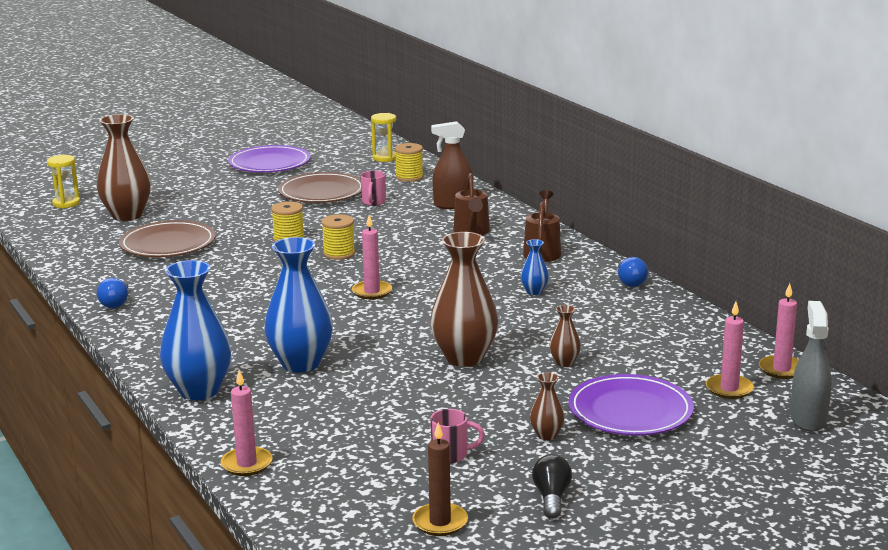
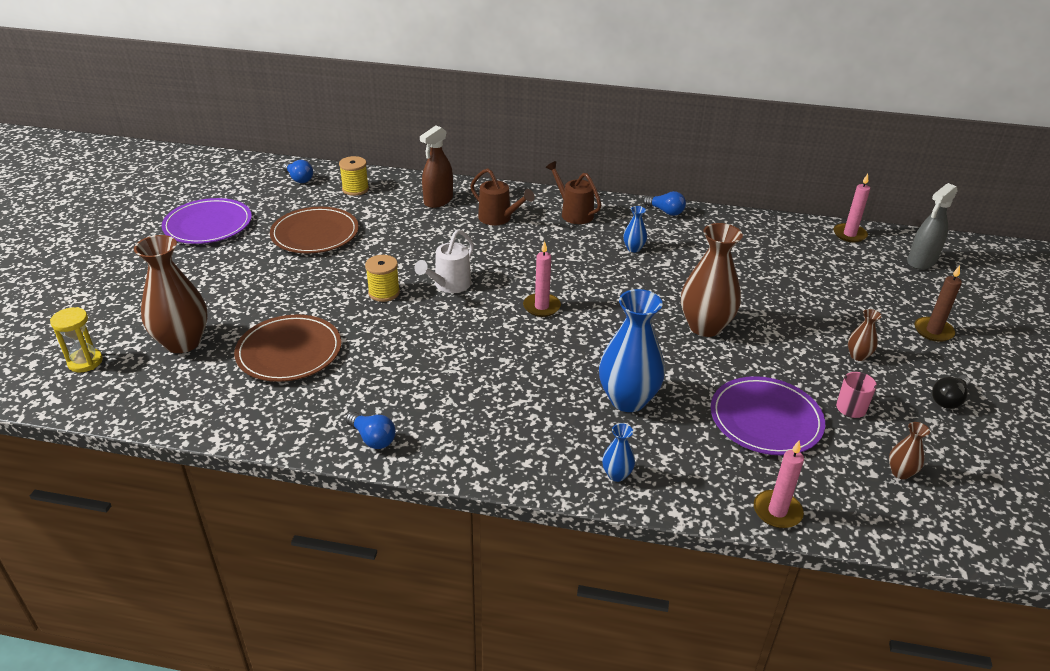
camera: 50 degrees left, 15 degrees up
blue vase [160,260,231,400] -> blue vase [602,423,635,482], size x0.46
yellow spool [322,214,355,260] -> white watering can [414,230,474,293]
pink mug [360,170,386,206] -> none
yellow hourglass [371,113,396,162] -> blue light bulb [283,160,313,183]
brown candle [412,422,468,536] -> brown candle moved to [915,265,962,342]
black light bulb [532,454,572,519] -> black light bulb turned 90 degrees counterclockwise [932,375,970,409]
brown vase [549,305,581,367] -> brown vase moved to [889,422,930,479]
purple plate [568,374,694,435] -> purple plate moved to [711,376,825,455]
pink candle [706,301,754,399] -> none
grey spray bottle [790,301,832,432] -> grey spray bottle turned 90 degrees counterclockwise [907,183,958,270]

